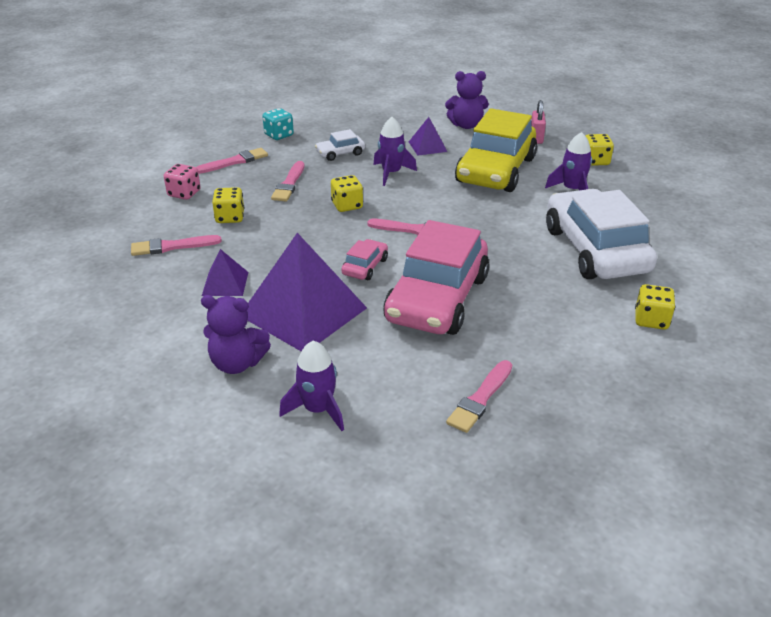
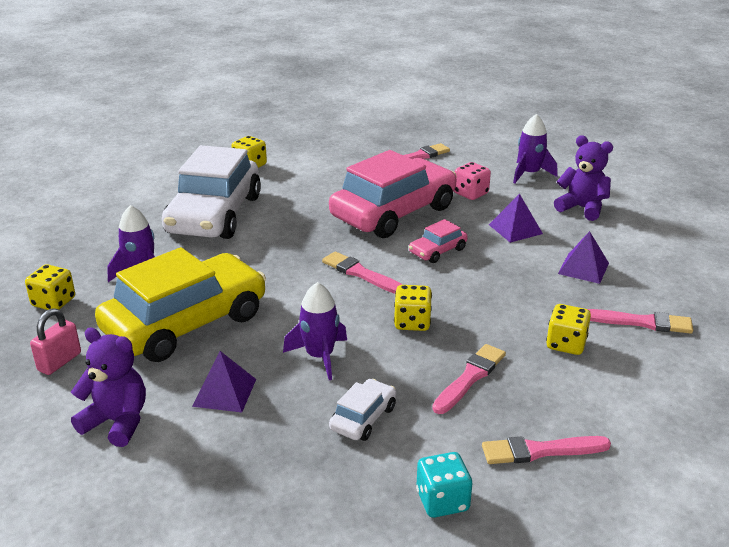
camera: 155 degrees left, 5 degrees down
pink dice [164,164,201,200] -> pink dice moved to [454,162,491,200]
purple pyramid [247,233,367,352] -> purple pyramid [489,194,543,243], size x0.47
white car [315,129,365,161] -> white car turned 60 degrees counterclockwise [329,379,396,441]

